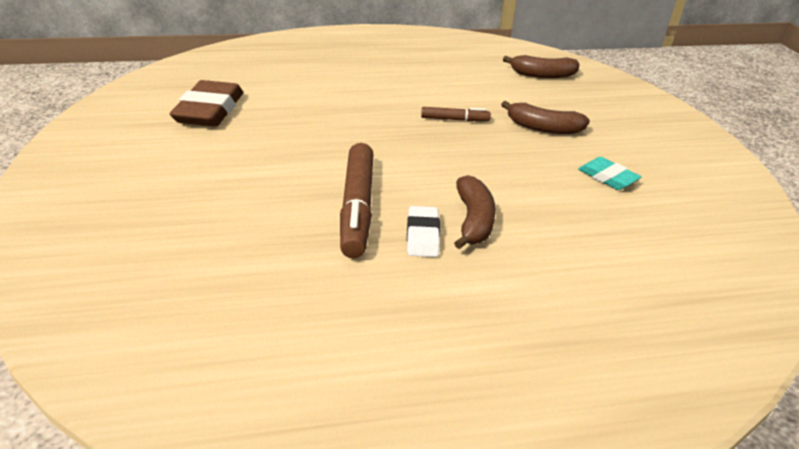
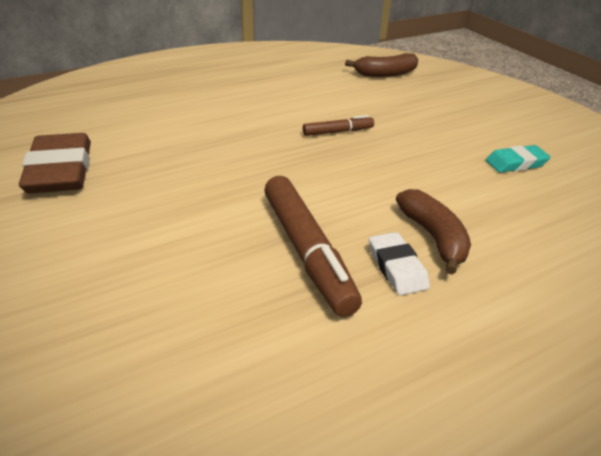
camera: 20 degrees left, 0 degrees up
brown banana [501,101,590,134] -> none
turquoise eraser [578,157,641,190] -> turquoise eraser turned 45 degrees counterclockwise [486,145,550,173]

